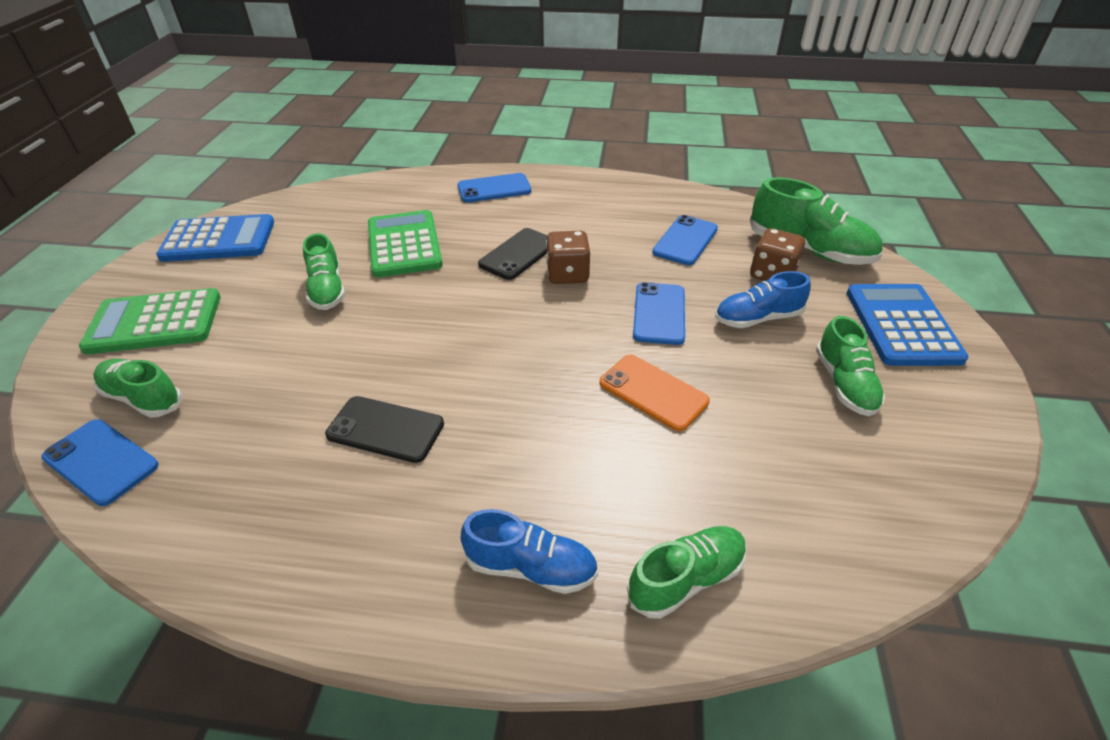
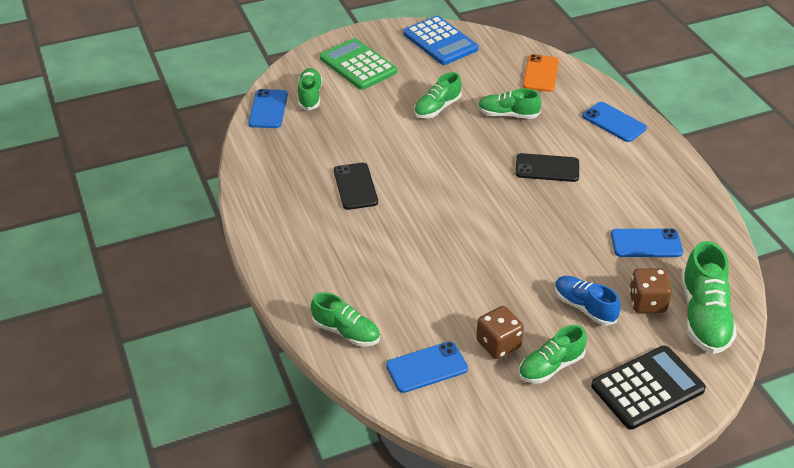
camera: 60 degrees right, 0 degrees up
green calculator [368,210,443,278] -> green shoe [478,88,541,119]
blue shoe [461,509,598,594] -> none
brown dice [546,231,590,284] -> brown dice moved to [476,306,524,359]
orange phone [600,355,710,431] -> orange phone moved to [523,54,559,92]
blue phone [633,282,685,345] -> blue phone moved to [386,341,468,393]
blue calculator [847,284,969,366] -> black calculator [591,345,706,430]

